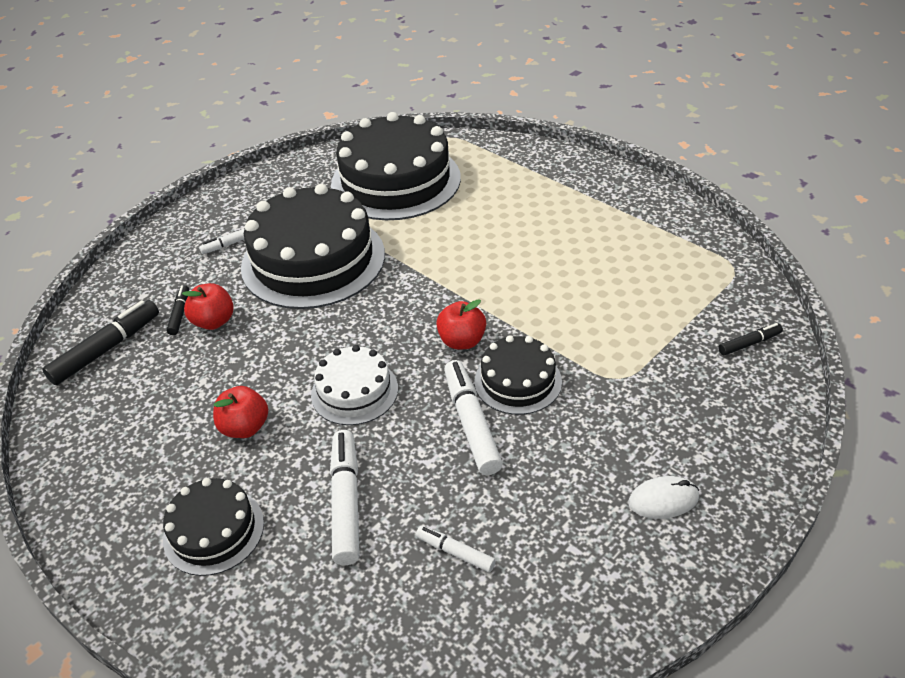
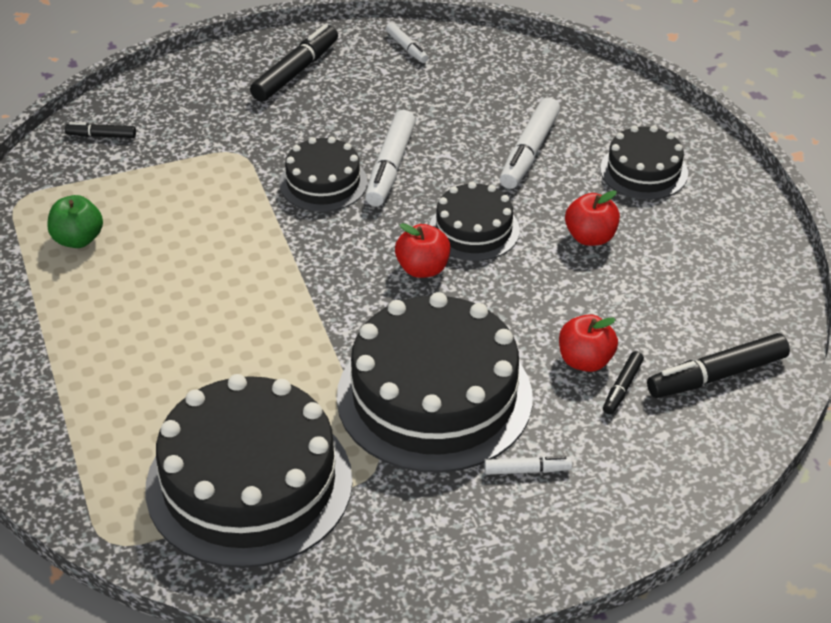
camera: 155 degrees left, 0 degrees up
white cake [311,345,398,425] -> black cake [429,182,520,261]
white marker [416,526,496,572] -> white marker moved to [386,23,428,63]
red apple [436,299,486,349] -> red apple moved to [395,223,451,278]
white mouse [628,476,699,519] -> black marker [250,24,338,102]
none -> green apple [47,195,103,248]

